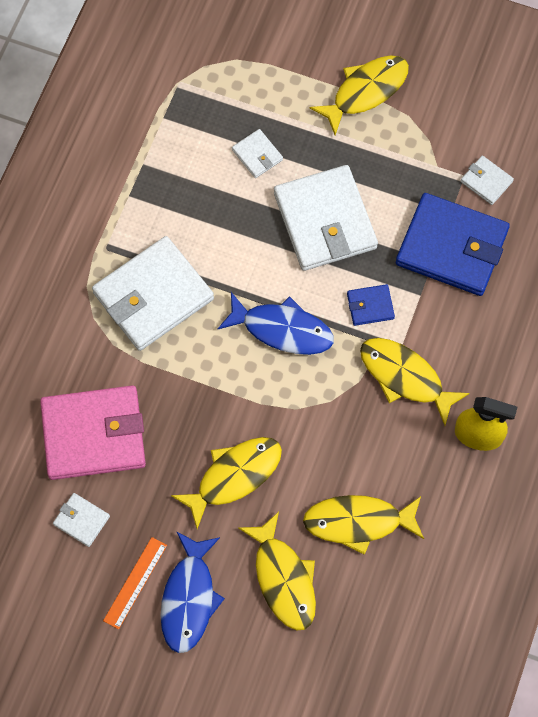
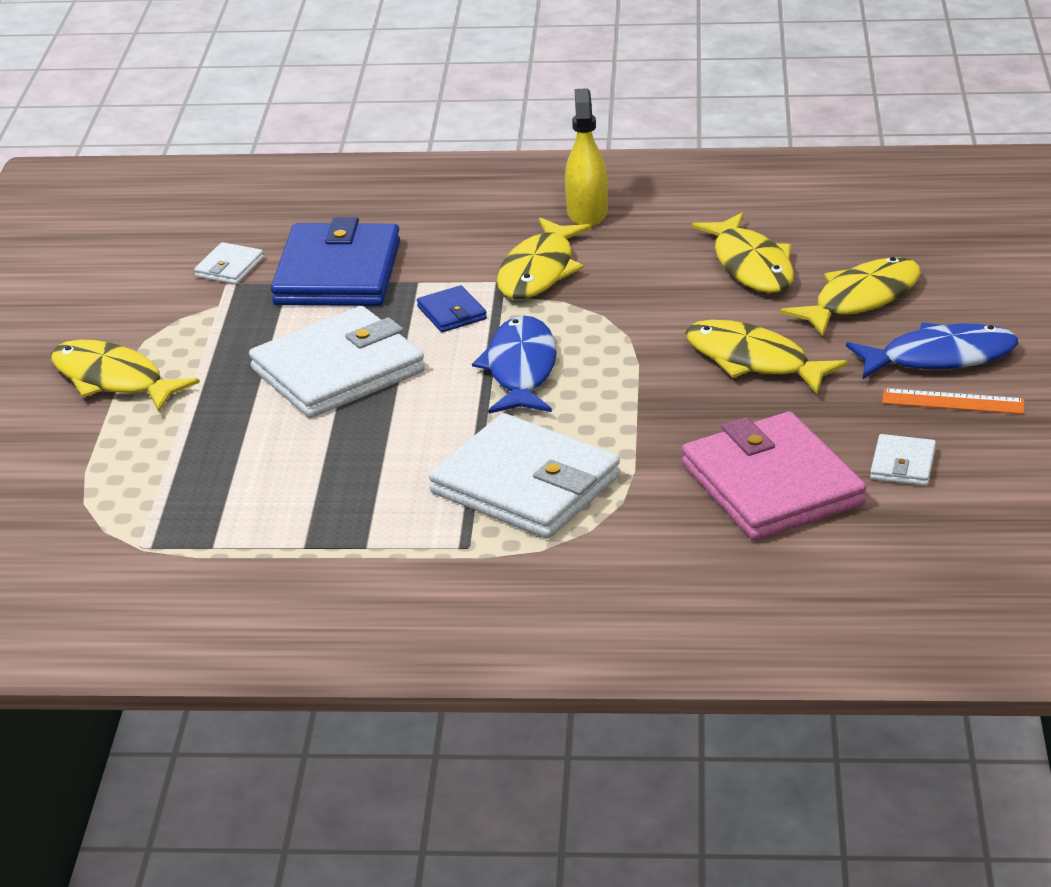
camera: 105 degrees left, 35 degrees down
white wallet [232,129,283,178] -> none

